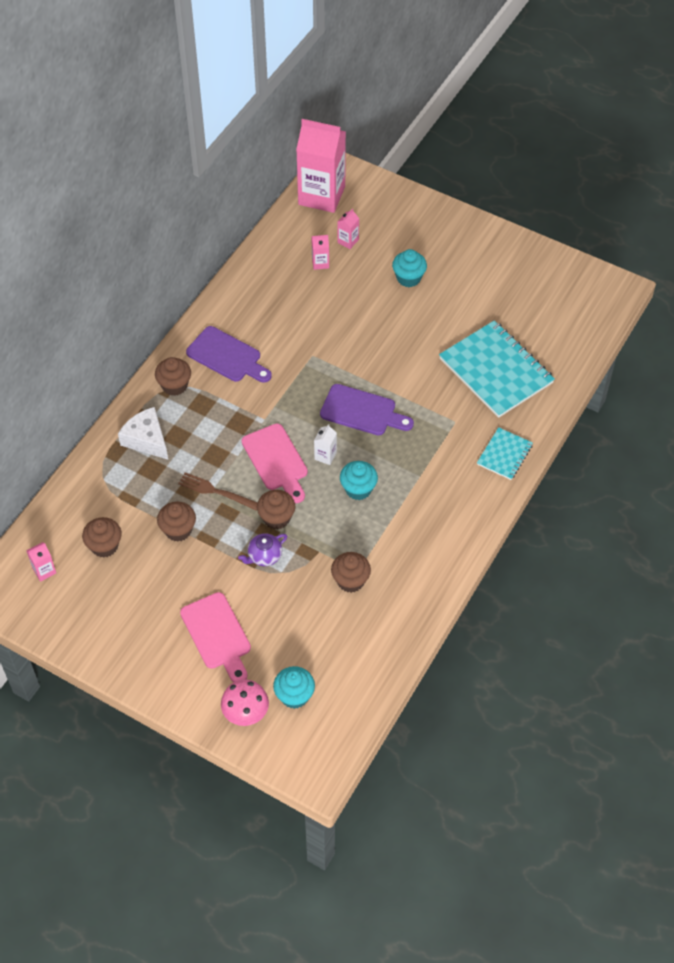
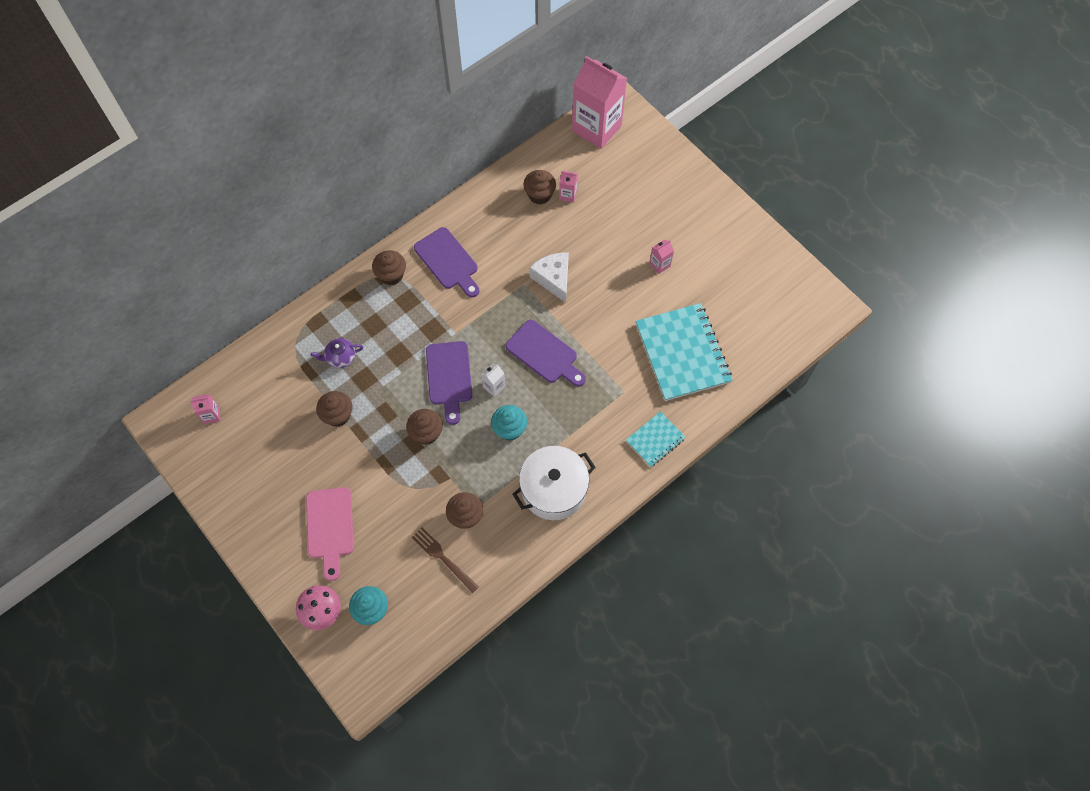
camera: 20 degrees right, 10 degrees up
brown cupcake [82,517,122,558] -> brown cupcake moved to [523,170,556,204]
white cheese [118,407,168,459] -> white cheese moved to [529,252,569,303]
brown fork [178,472,258,510] -> brown fork moved to [412,527,479,593]
purple teapot [238,533,287,566] -> purple teapot moved to [311,338,363,368]
pink cutting board [242,423,308,503] -> purple cutting board [426,341,472,425]
pink carton [337,209,359,249] -> pink carton moved to [649,240,674,274]
turquoise cupcake [392,249,427,287] -> none
none -> white pot [513,446,596,520]

